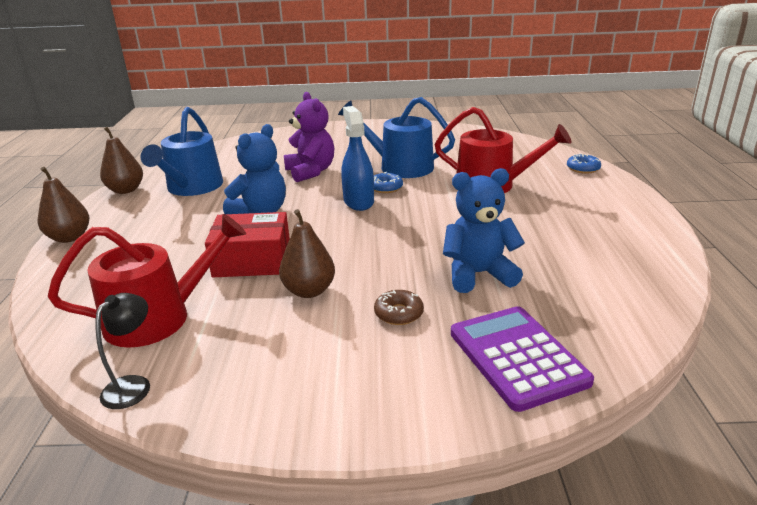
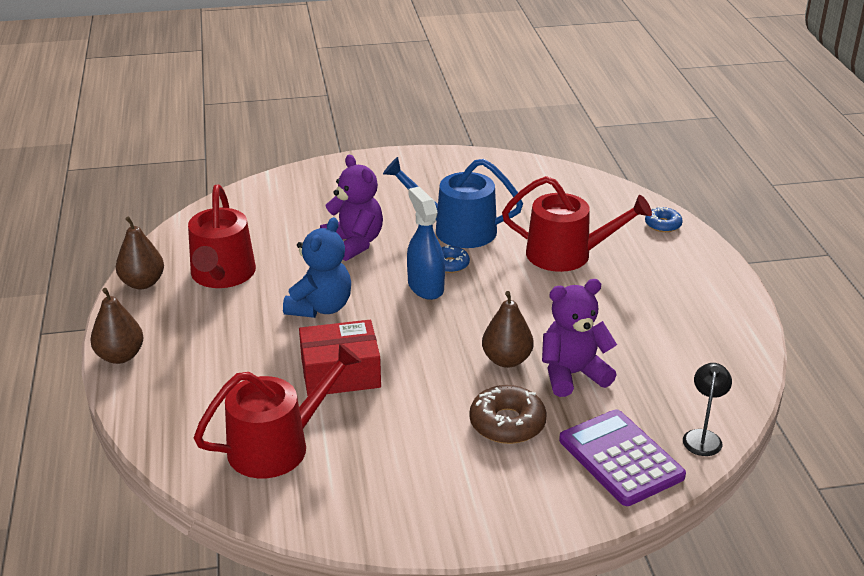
camera: 10 degrees left, 5 degrees up
black lamp [96,293,150,409] -> black lamp moved to [683,363,732,456]
blue watering can [141,107,223,196] -> red watering can [188,185,256,288]
brown pear [279,209,335,298] -> brown pear moved to [482,291,534,368]
brown donut [374,290,424,325] -> brown donut [469,385,547,444], size x1.65
blue teddy bear [443,168,525,293] -> purple teddy bear [542,279,617,397]

